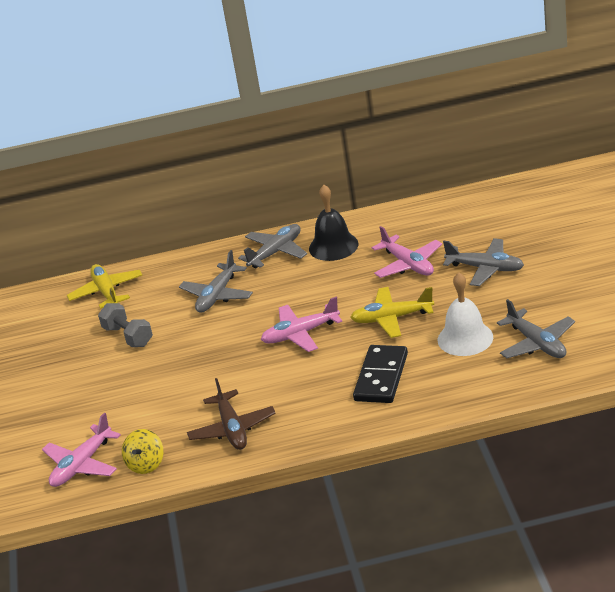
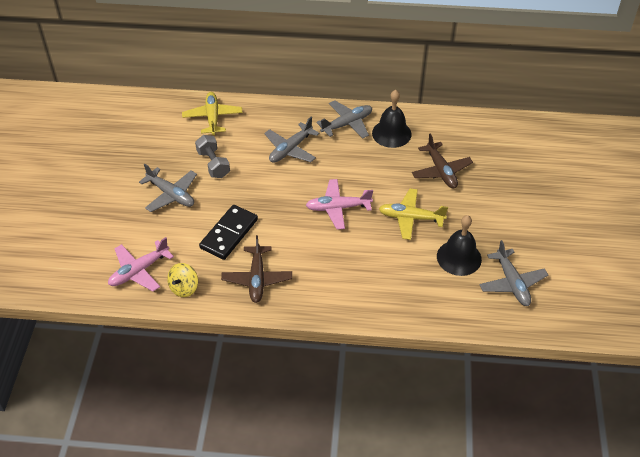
camera: 10 degrees right, 15 degrees up
black domino [353,345,408,403] -> black domino moved to [199,205,258,260]
pink plane [372,226,442,278] -> brown plane [412,133,473,189]
white bell [438,272,493,356] -> black bell [437,215,482,276]
grey plane [443,238,524,286] -> grey plane moved to [139,164,197,212]

